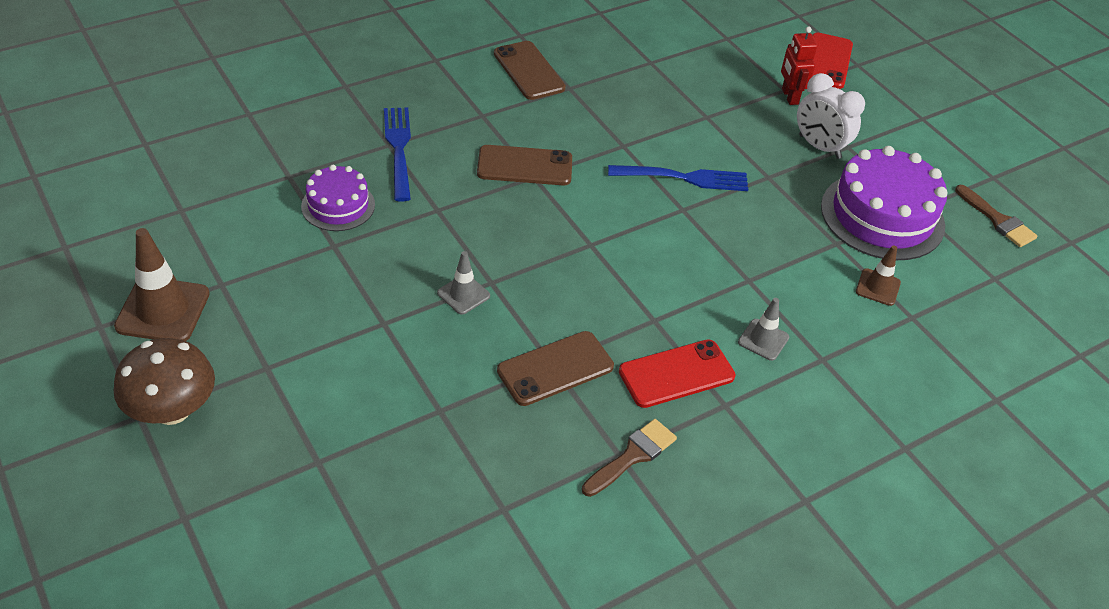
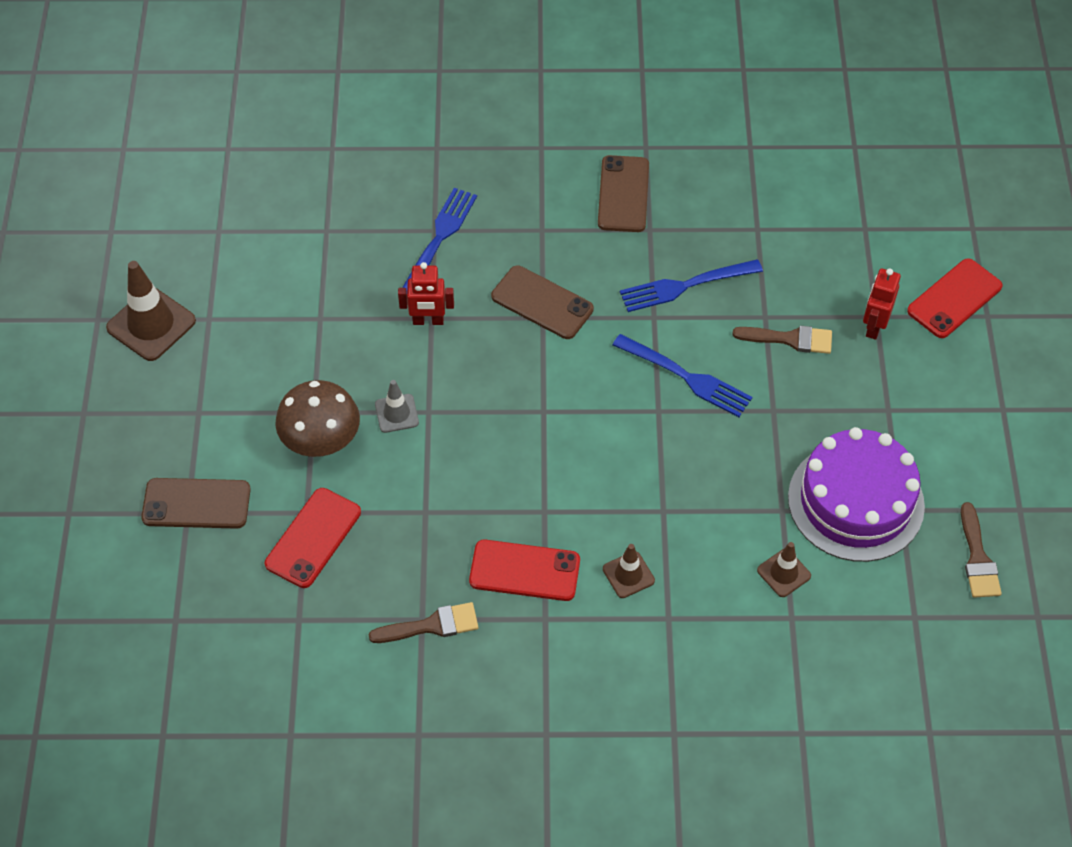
camera: 35 degrees right, 10 degrees up
brown mushroom [114,338,215,425] -> brown mushroom moved to [275,380,360,457]
purple cake [301,165,375,231] -> none
brown phone [497,331,614,406] -> brown phone moved to [141,478,251,529]
grey traffic cone [738,298,789,361] -> brown traffic cone [603,544,655,598]
white clock [797,73,865,159] -> none
none -> red phone [265,488,361,588]
none -> red robot [398,262,454,325]
none -> blue fork [620,259,763,312]
none -> brown brush [732,326,832,354]

